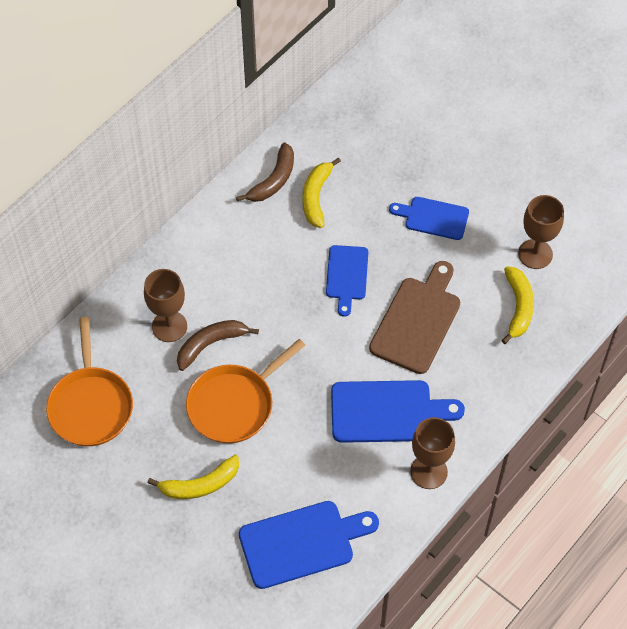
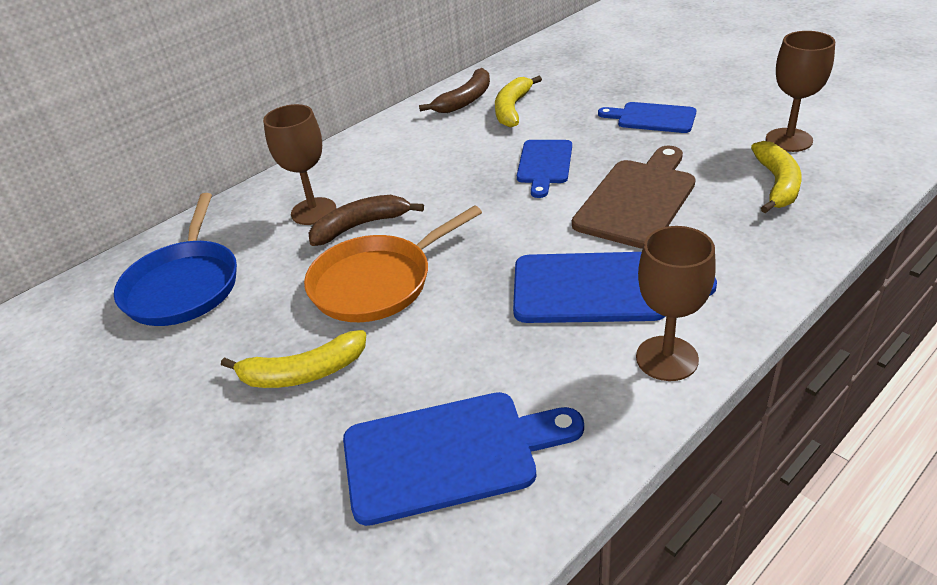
camera: 10 degrees right, 20 degrees down
orange pan [46,317,133,446] -> blue pan [114,193,237,326]

